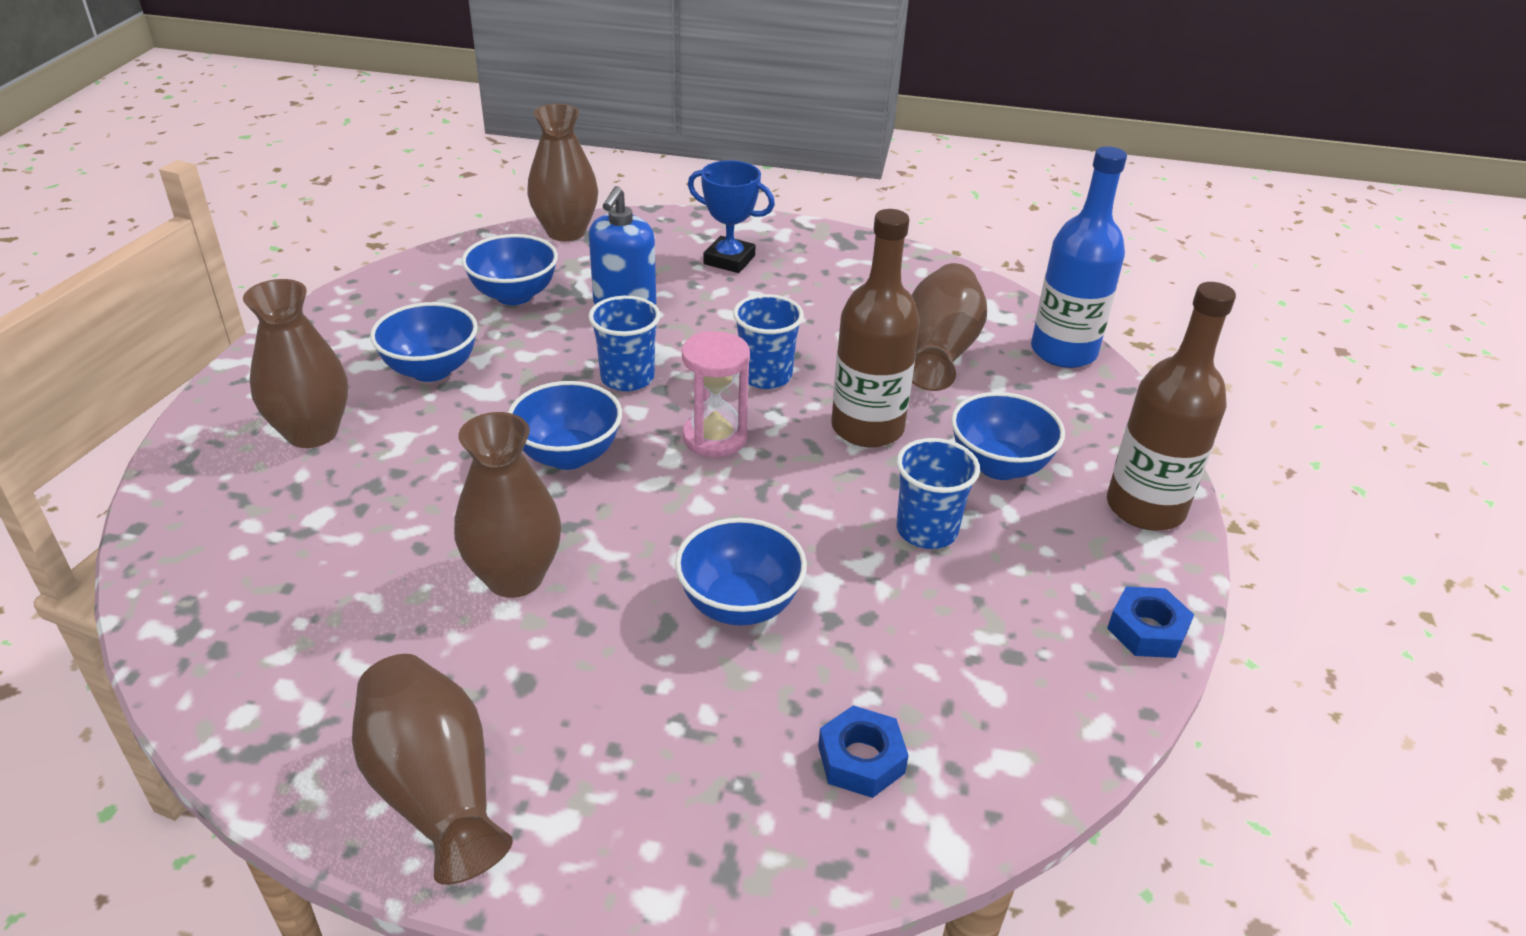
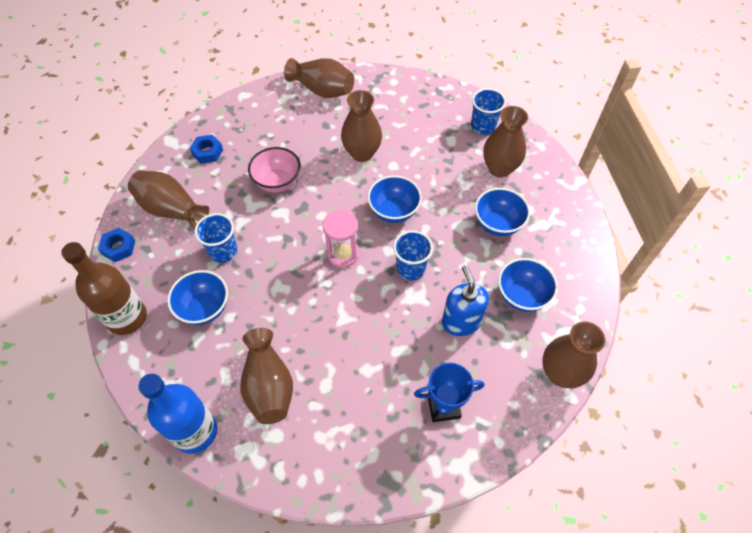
camera: 150 degrees right, 20 degrees up
blue bowl [675,518,807,626] -> pink bowl [248,147,301,192]
blue cup [733,294,804,389] -> blue cup moved to [471,88,506,135]
brown bottle [831,209,920,447] -> none
none -> brown vase [128,170,209,230]

